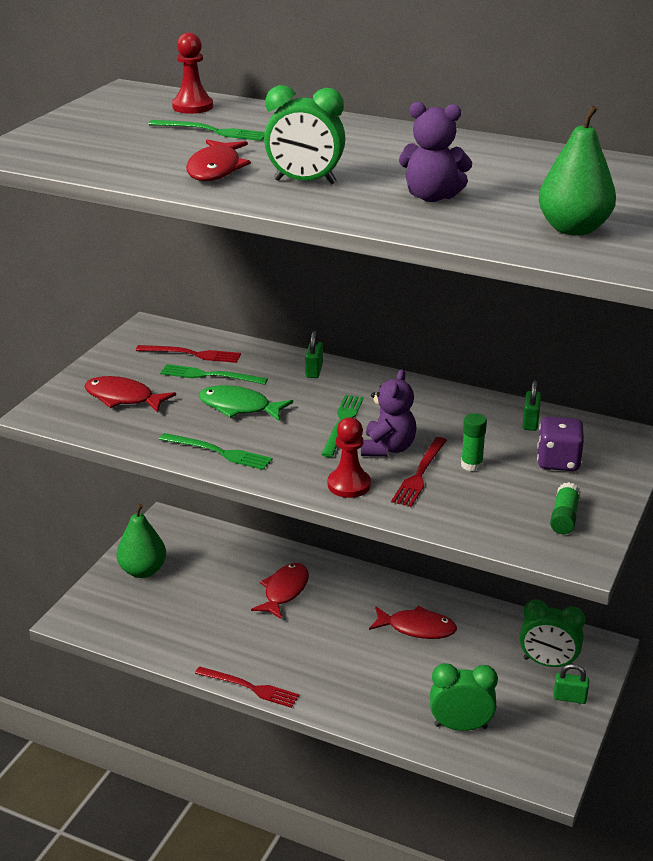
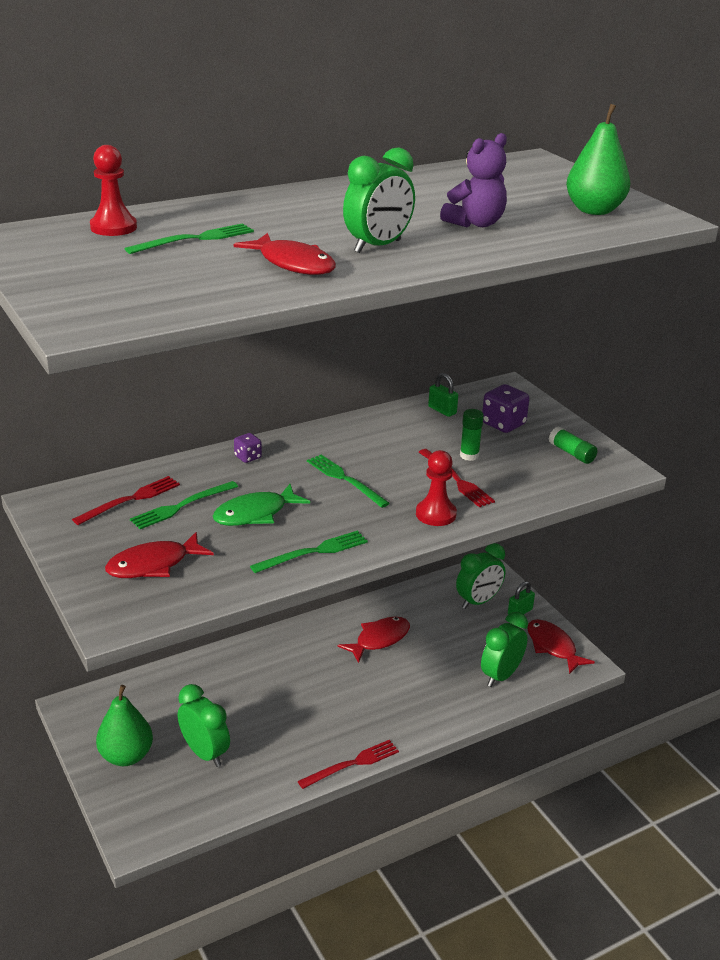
camera: 55 degrees left, 0 degrees up
red fish [251,563,309,619] -> red fish moved to [527,619,595,674]
green padlock [305,331,323,378] -> purple dice [234,433,262,463]
purple teddy bear [361,369,416,457] -> none
none -> green clock [178,684,230,767]

